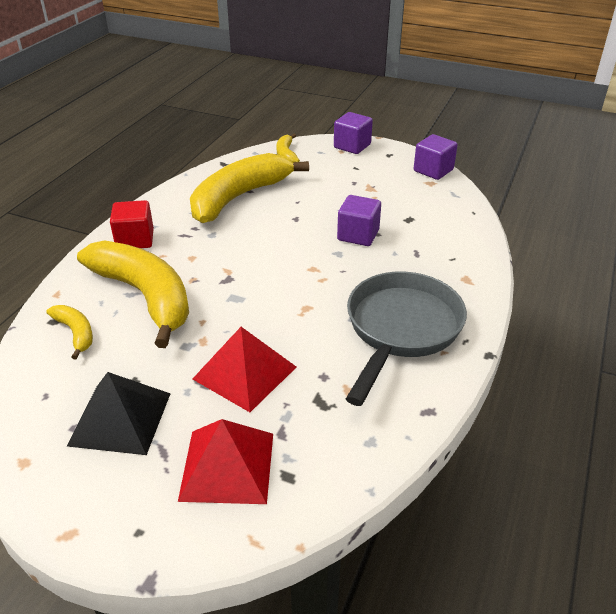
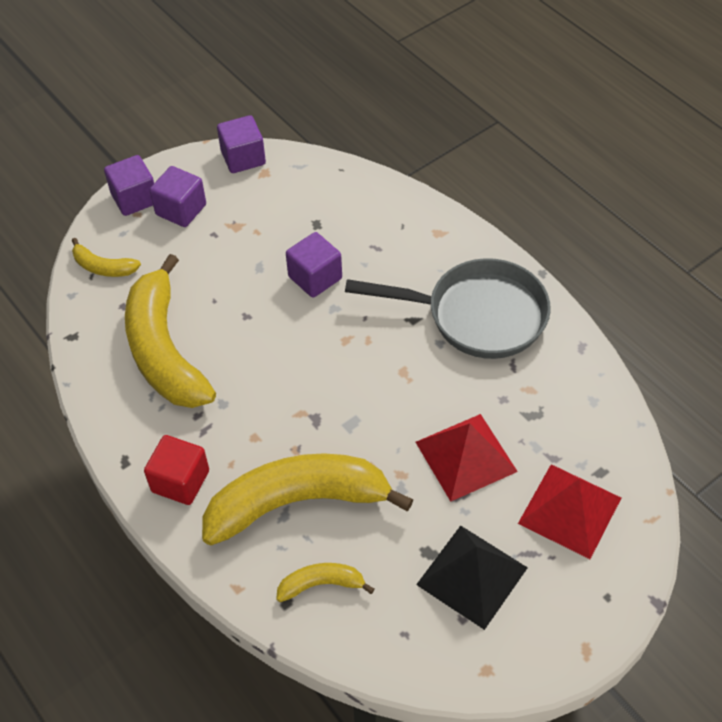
camera: 60 degrees left, 15 degrees up
grey pan [346,272,467,406] -> grey pan turned 135 degrees clockwise [345,258,551,359]
none -> purple cube [150,166,206,227]

